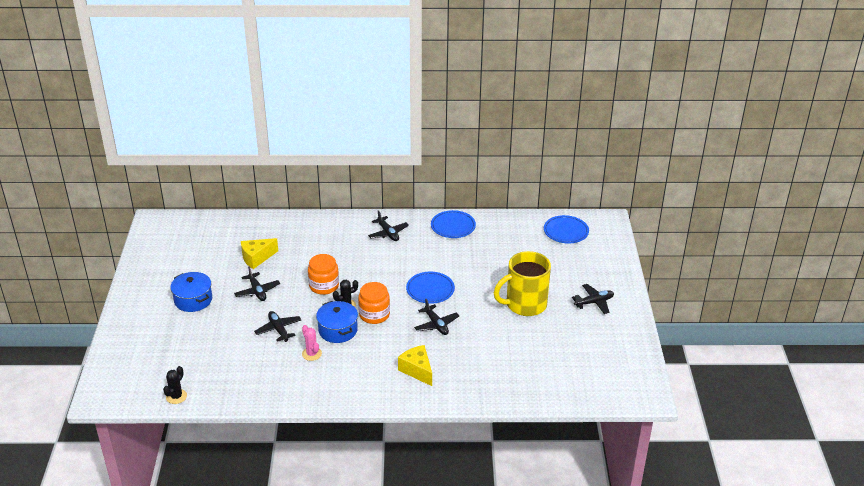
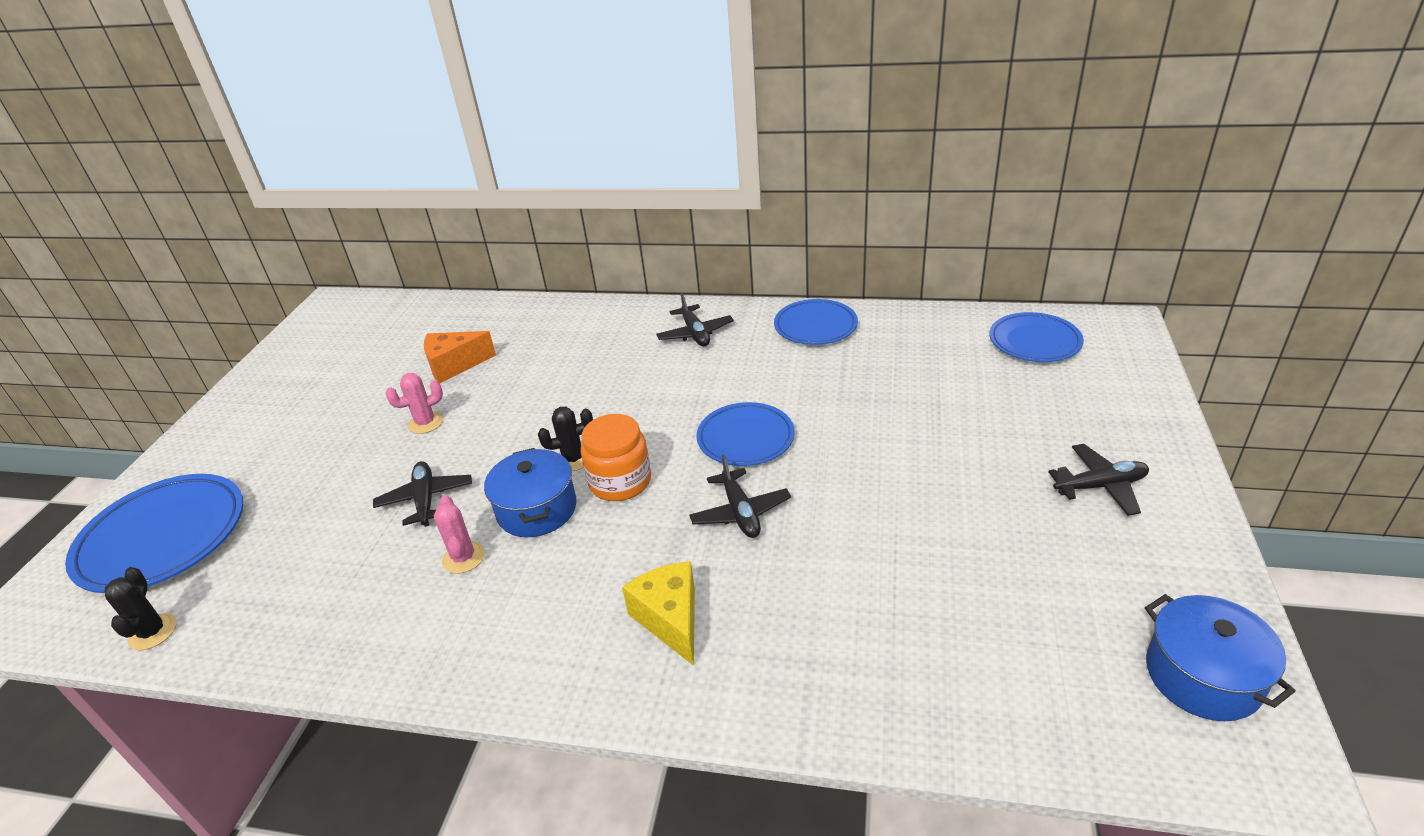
camera: 15 degrees right, 0 degrees up
black cactus [163,366,187,404] -> black cactus turned 45 degrees counterclockwise [105,567,177,650]
blue pot [170,272,212,312] -> blue pot moved to [1145,594,1296,721]
black plane [234,266,280,301] -> pink cactus [385,373,443,434]
yellow cheese [241,238,278,269] -> orange cheese [424,331,496,383]
orange jar [308,254,339,295] -> none
yellow mug [494,251,551,316] -> none
none -> blue plate [65,474,243,593]

